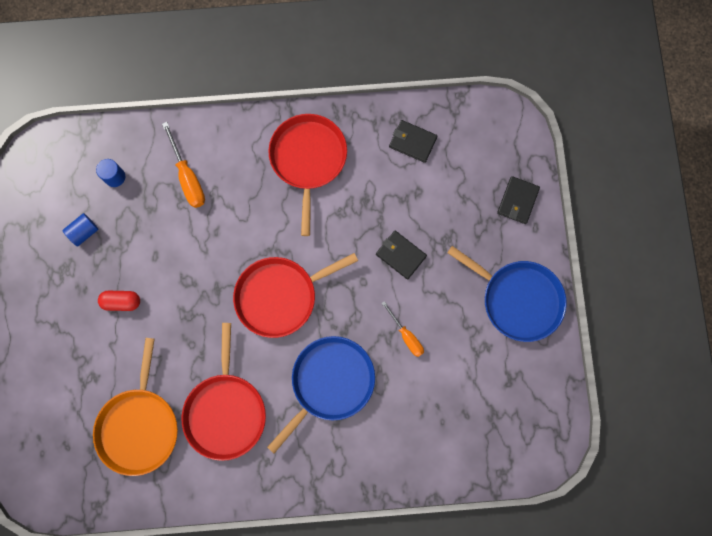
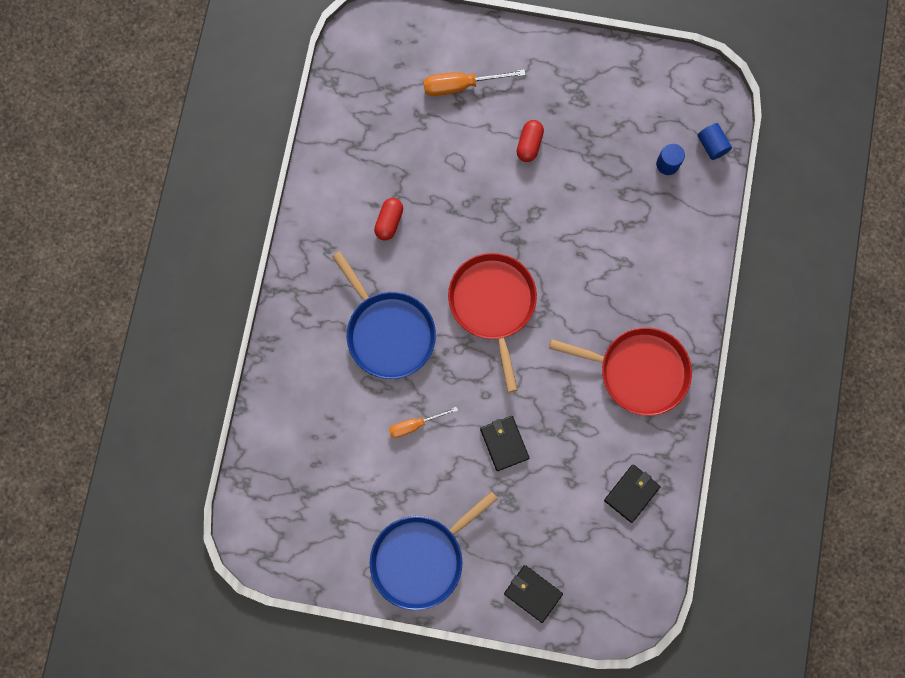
camera: 105 degrees right, 0 degrees up
blue cylinder [62,213,98,247] -> blue cylinder moved to [698,123,732,160]
orange pan [93,338,178,476] -> none
orange screwdriver [162,122,205,208] -> orange screwdriver moved to [424,69,526,96]
red pan [181,323,266,461] -> red capsule [374,198,403,240]
black wallet [376,231,427,280] -> black wallet turned 75 degrees counterclockwise [480,416,529,471]

